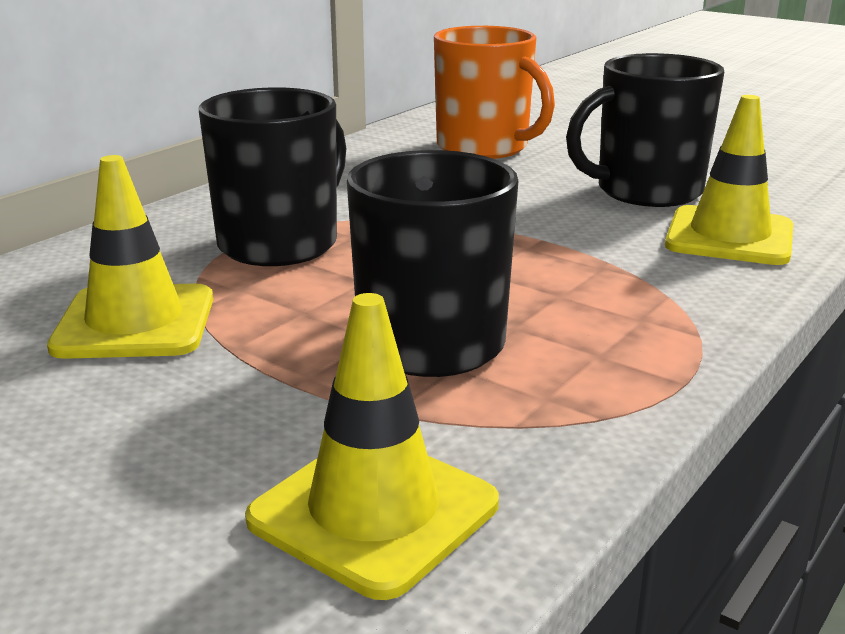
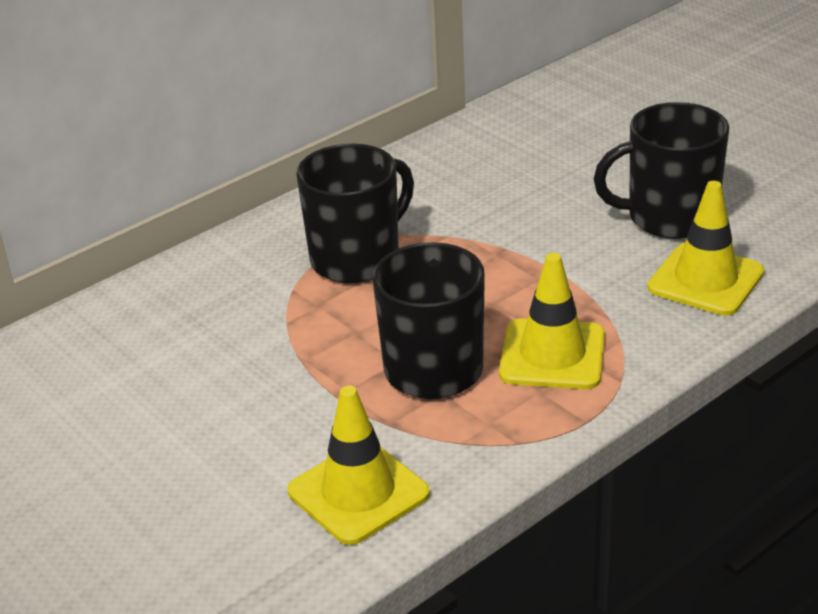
camera: 15 degrees right, 10 degrees up
yellow traffic cone [47,155,213,359] -> yellow traffic cone moved to [499,253,605,389]
orange mug [434,26,555,159] -> none

